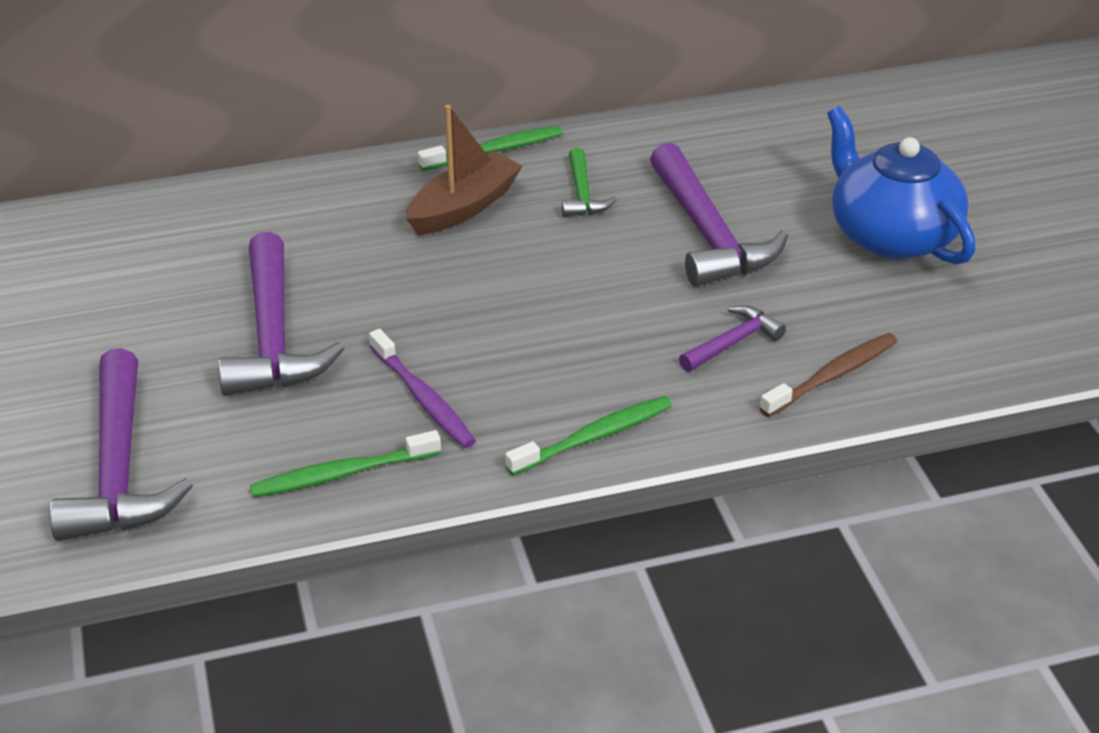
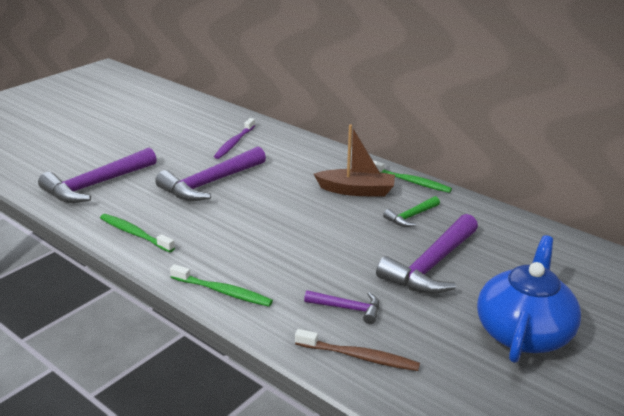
camera: 55 degrees right, 10 degrees down
purple toothbrush [369,329,476,448] -> purple toothbrush moved to [214,118,255,159]

